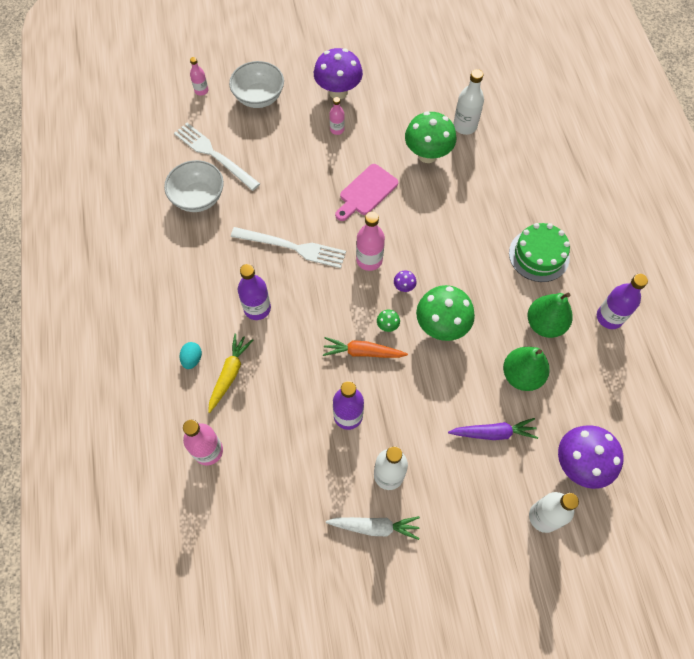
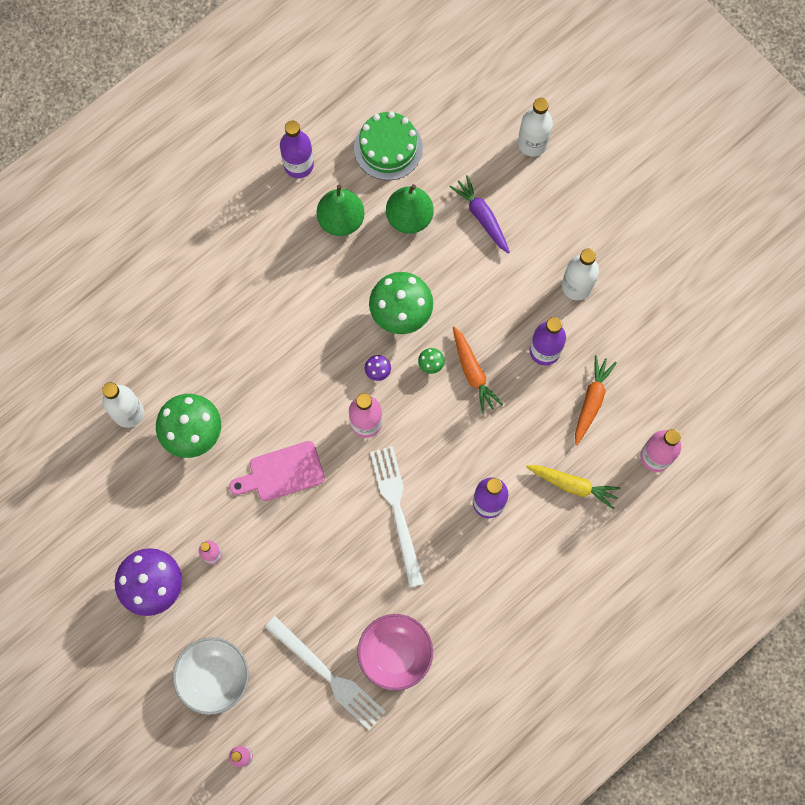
camera: 120 degrees left, 10 degrees up
white bowl [164,160,224,212] -> pink bowl [357,614,433,691]
white fork [174,123,260,191] -> white fork turned 60 degrees counterclockwise [265,616,386,730]
turquoise egg [180,342,202,369] -> none
yellow carrot [208,334,253,413] -> yellow carrot turned 150 degrees counterclockwise [526,465,621,509]
white carrot [326,516,420,540] -> none
pink cutting board [335,164,398,221] -> pink cutting board turned 150 degrees clockwise [229,441,325,501]
green cake [509,223,570,282] -> green cake moved to [354,111,423,180]
purple mushroom [558,425,623,489] -> none
none -> orange carrot [575,355,617,445]

